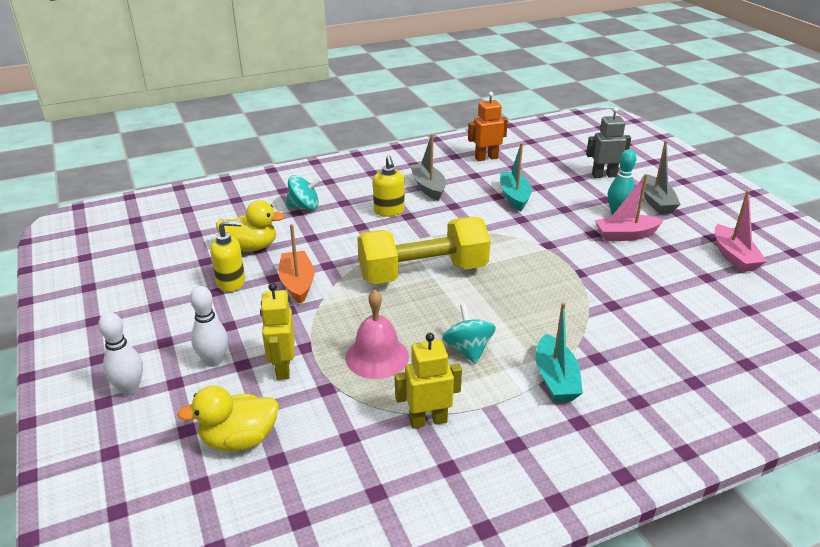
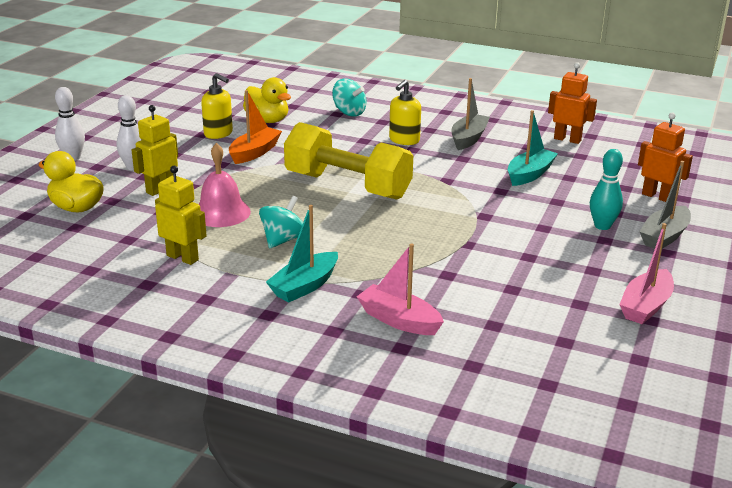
camera: 45 degrees right, 5 degrees down
grey robot [586,107,631,178] -> orange robot [638,112,693,202]
pink boat [595,174,664,241] -> pink boat moved to [357,243,444,335]

